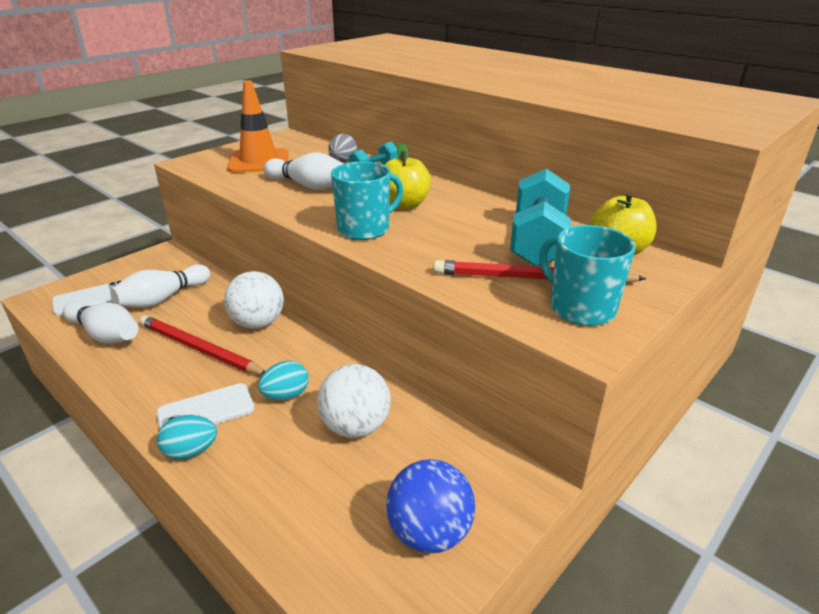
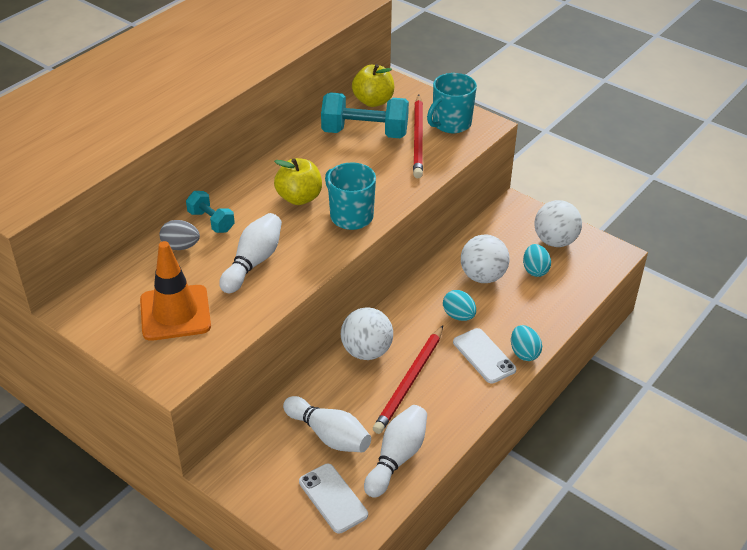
camera: 95 degrees left, 10 degrees up
blue ball [386,459,475,553] -> white ball [534,200,582,247]
none -> turquoise egg [523,244,551,277]

